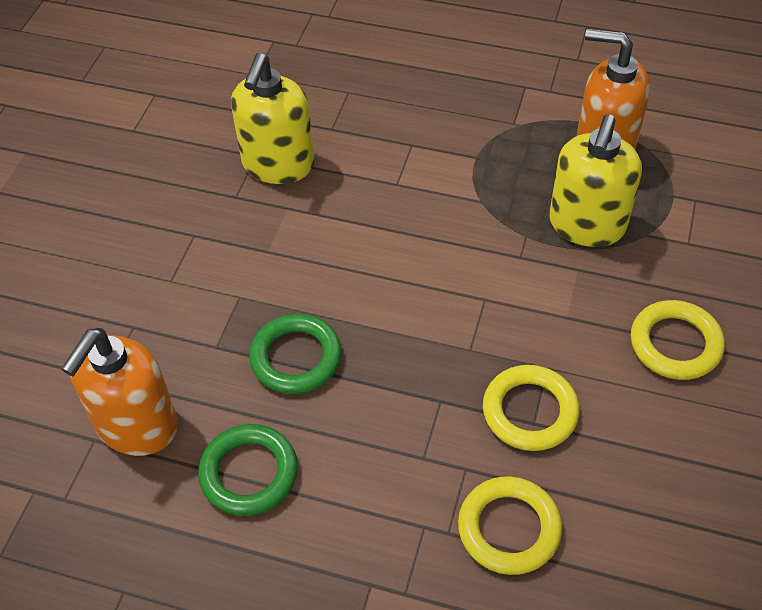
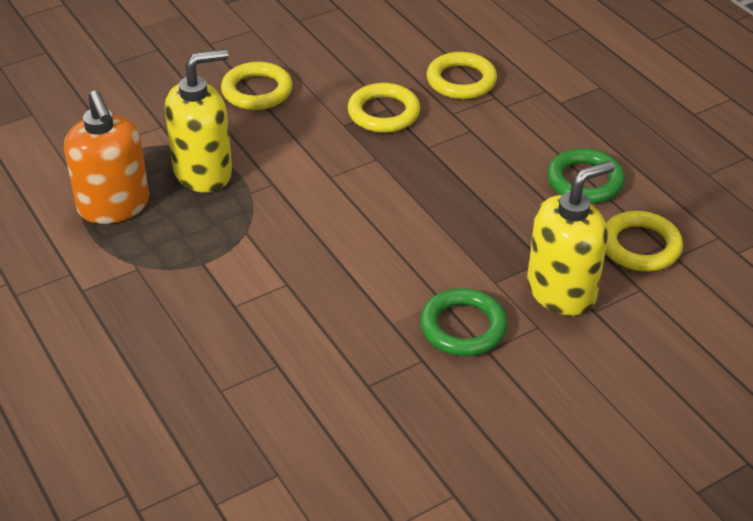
camera: 140 degrees left, 10 degrees down
orange soap dispenser [61,328,178,456] -> yellow ring [605,211,683,272]
yellow soap dispenser [231,53,314,184] -> yellow soap dispenser moved to [527,161,615,316]
green ring [249,314,342,394] -> green ring moved to [420,288,508,356]

